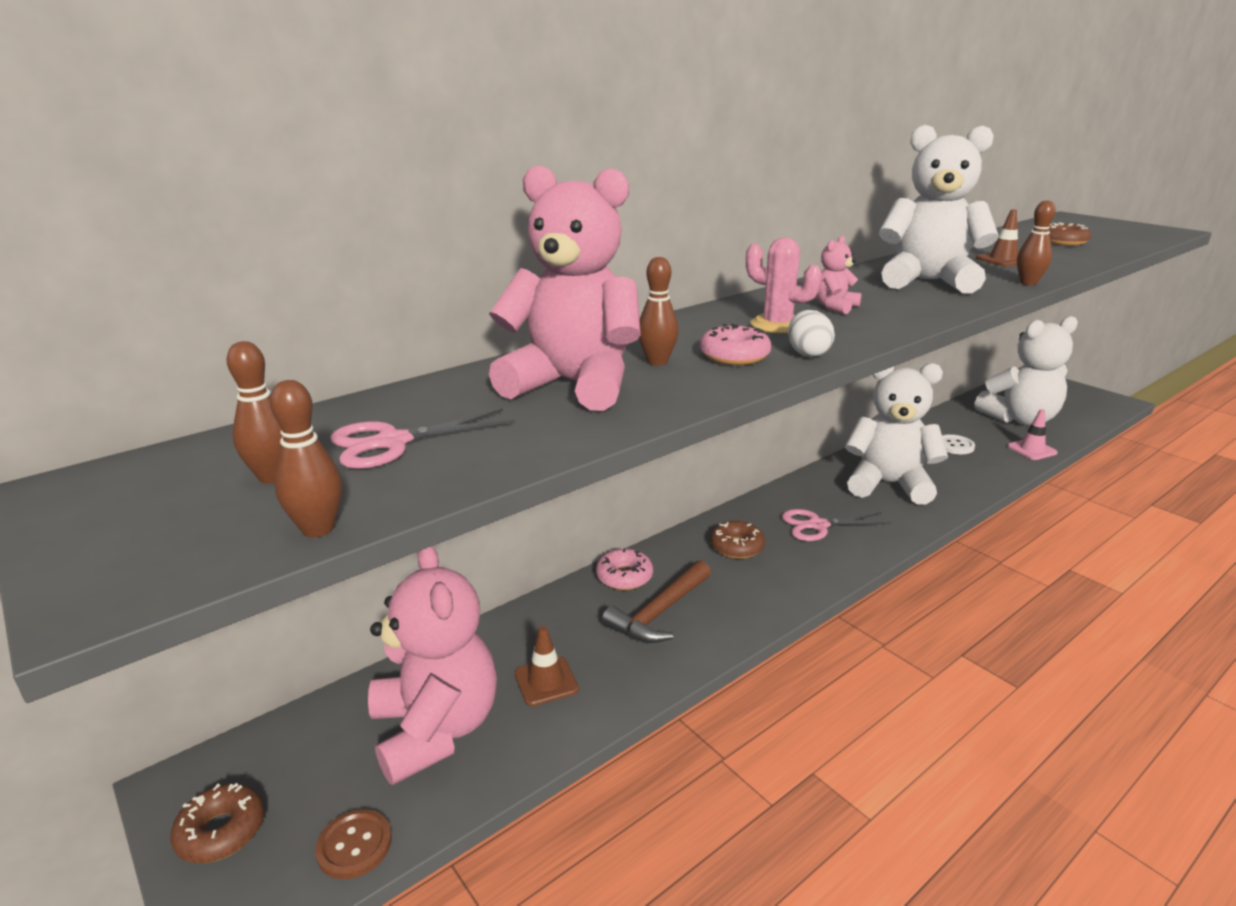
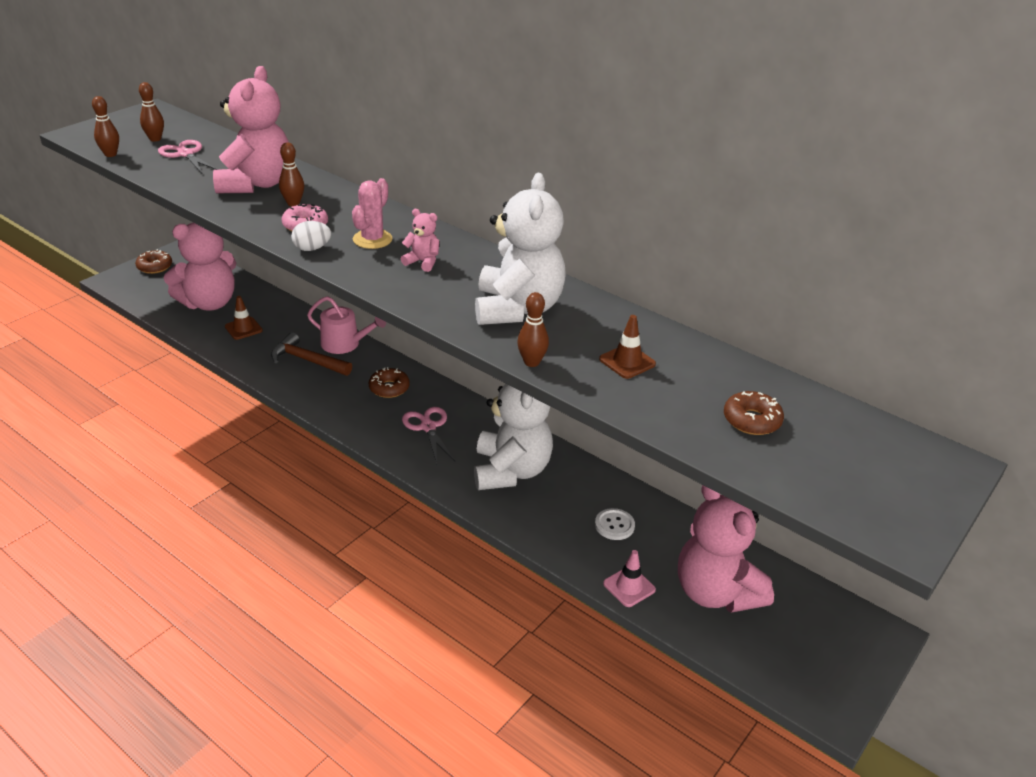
camera: 75 degrees right, 10 degrees up
brown button [315,809,392,879] -> none
pink donut [596,548,653,590] -> pink watering can [307,296,386,354]
white teddy bear [975,316,1078,426] -> pink teddy bear [678,485,774,613]

